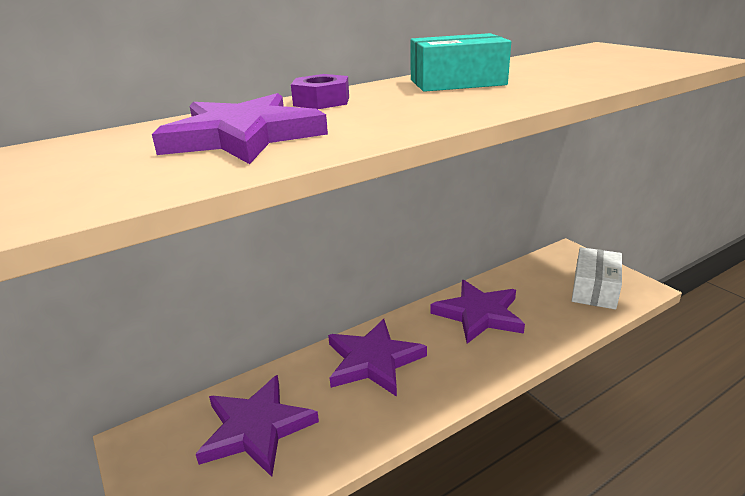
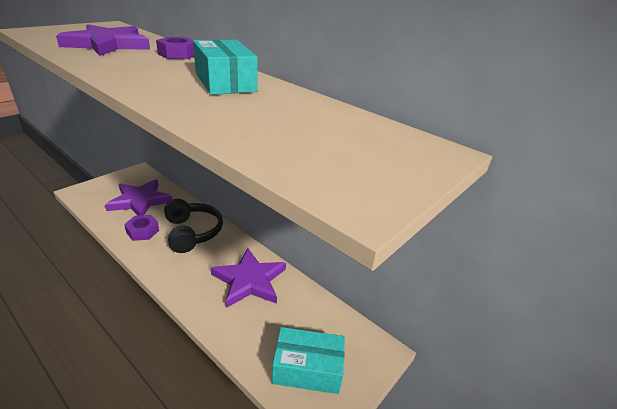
camera: 70 degrees right, 5 degrees up
purple star [328,319,427,397] -> black headphones [164,199,223,253]
white box [572,247,622,309] -> turquoise box [272,327,345,394]
none -> purple nut [124,215,159,241]

